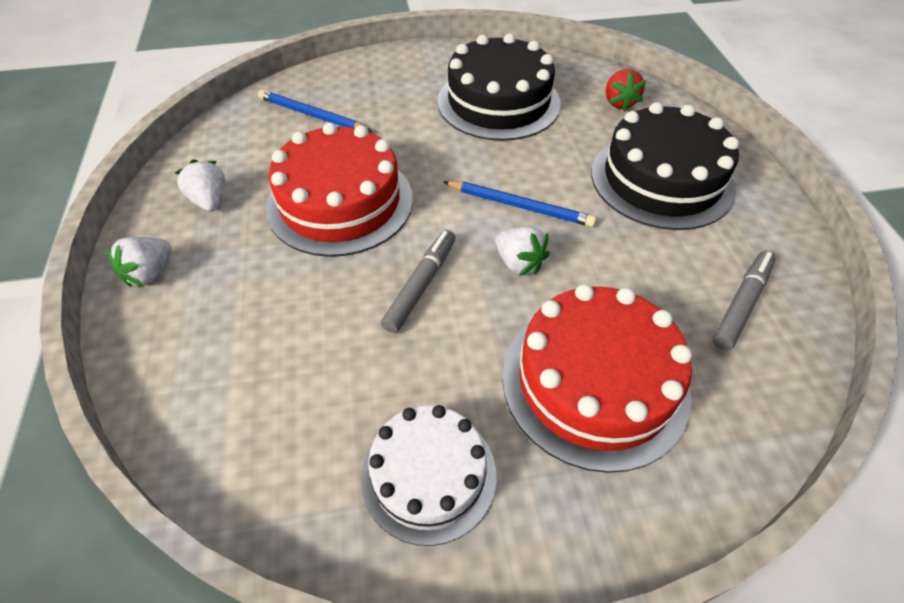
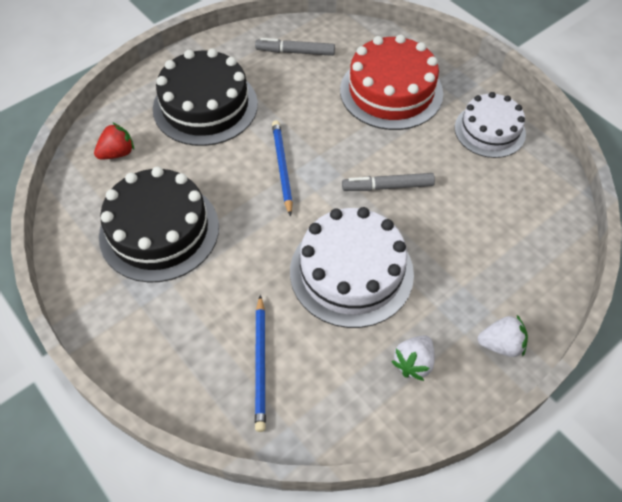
camera: 120 degrees left, 5 degrees up
red cake [266,122,413,257] -> white cake [290,207,414,328]
white strawberry [495,226,550,276] -> none

